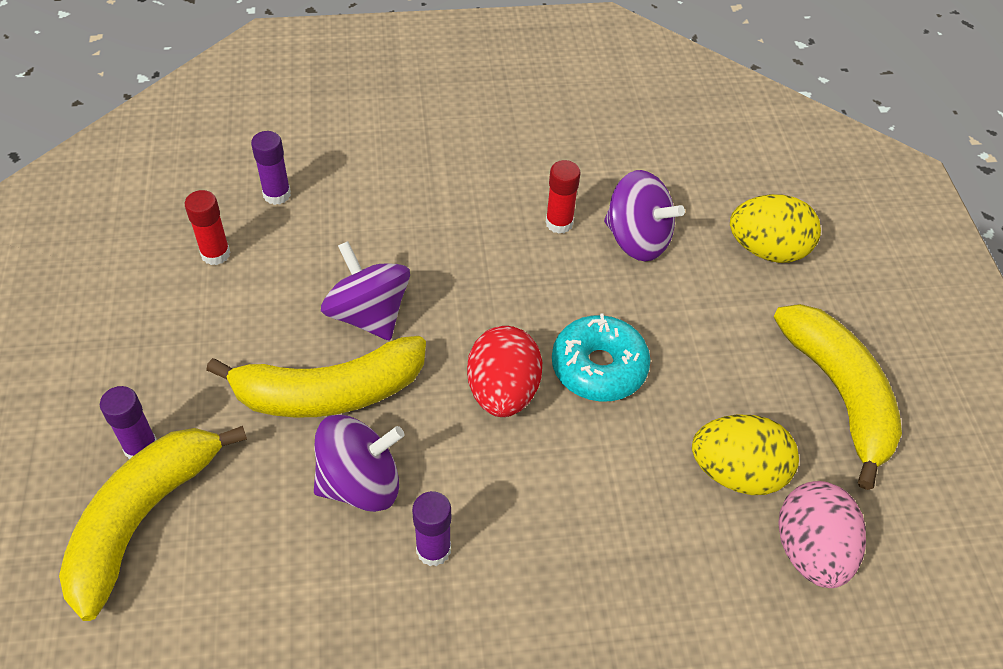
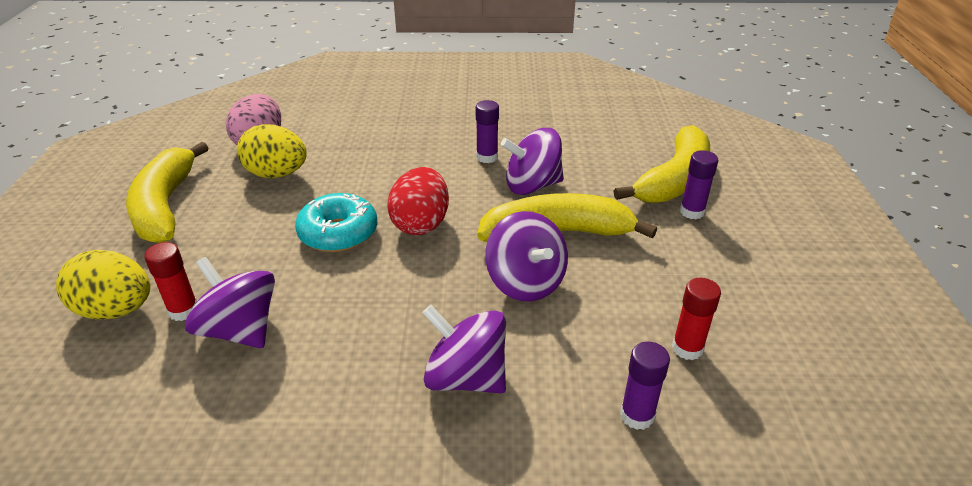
camera: 170 degrees left, 15 degrees down
red glue stick [546,160,580,234] -> red glue stick moved to [144,242,197,321]
none -> purple spinning top [422,305,506,394]

